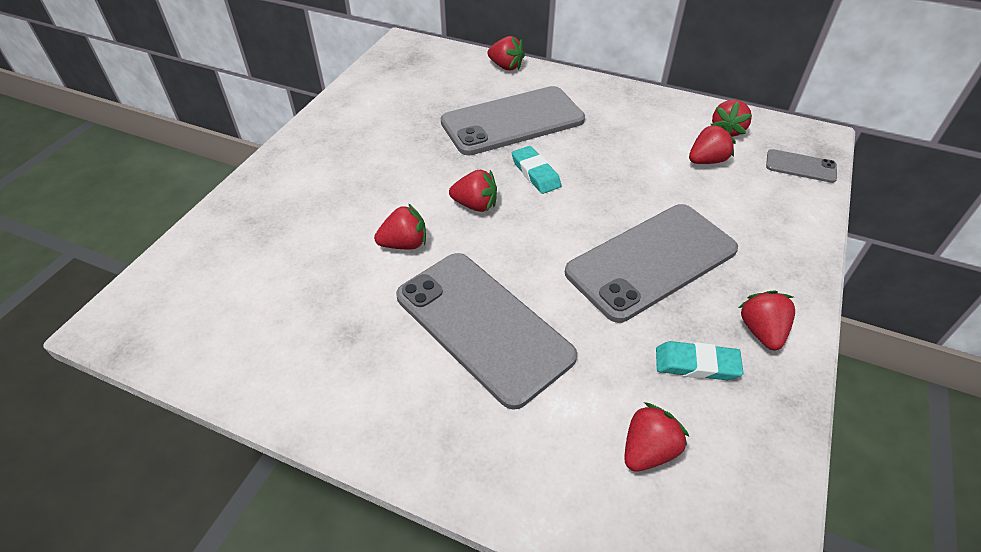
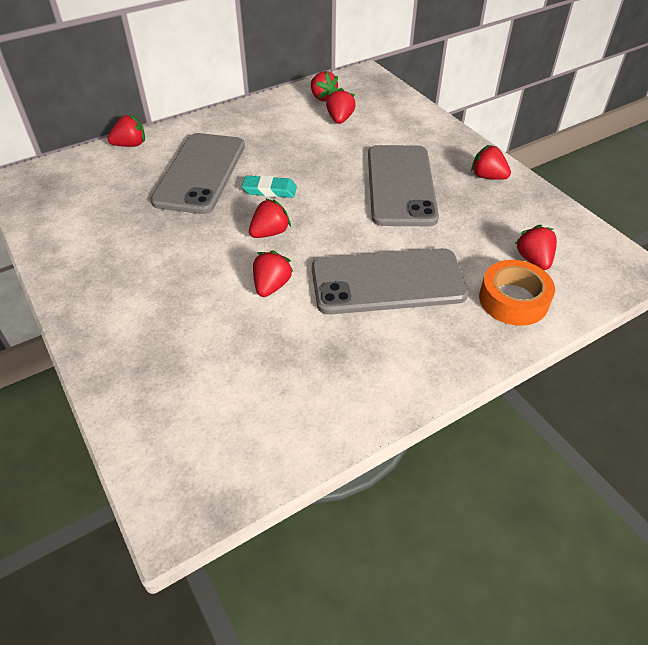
camera: 55 degrees left, 0 degrees up
turquoise eraser [656,341,743,380] -> none
grey phone [766,149,837,183] -> none
none -> orange tape [479,260,555,326]

